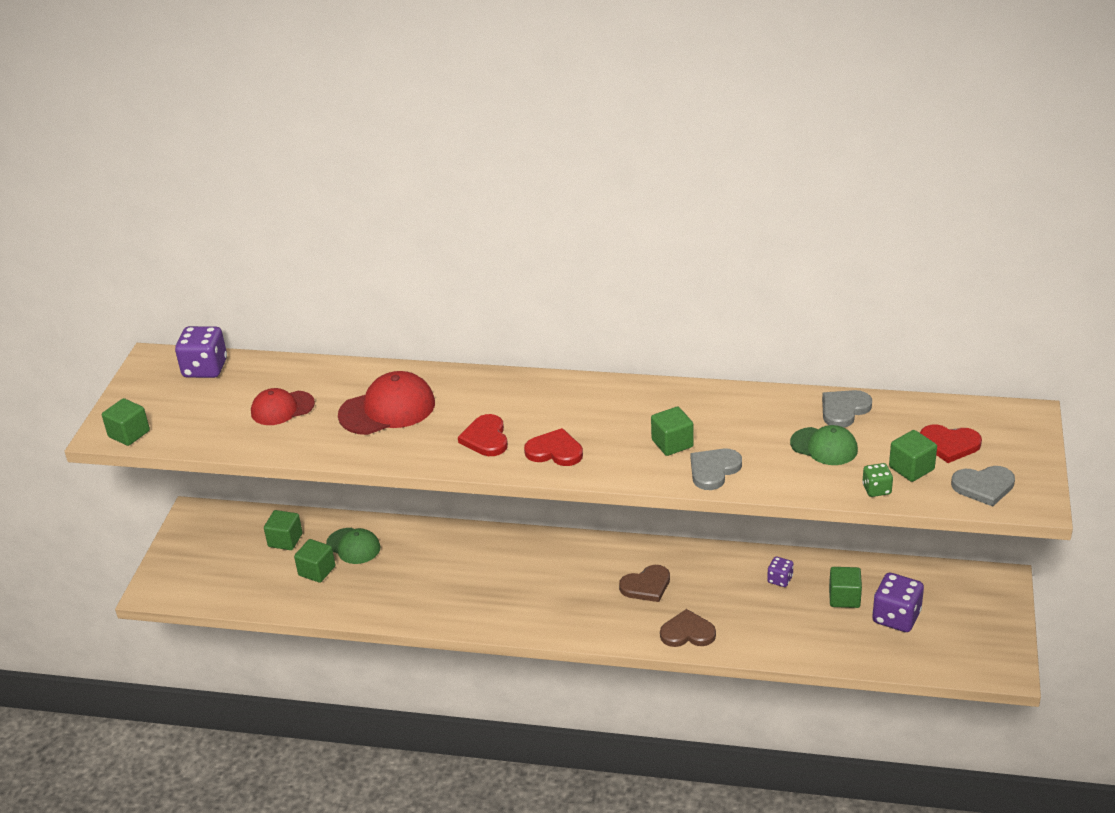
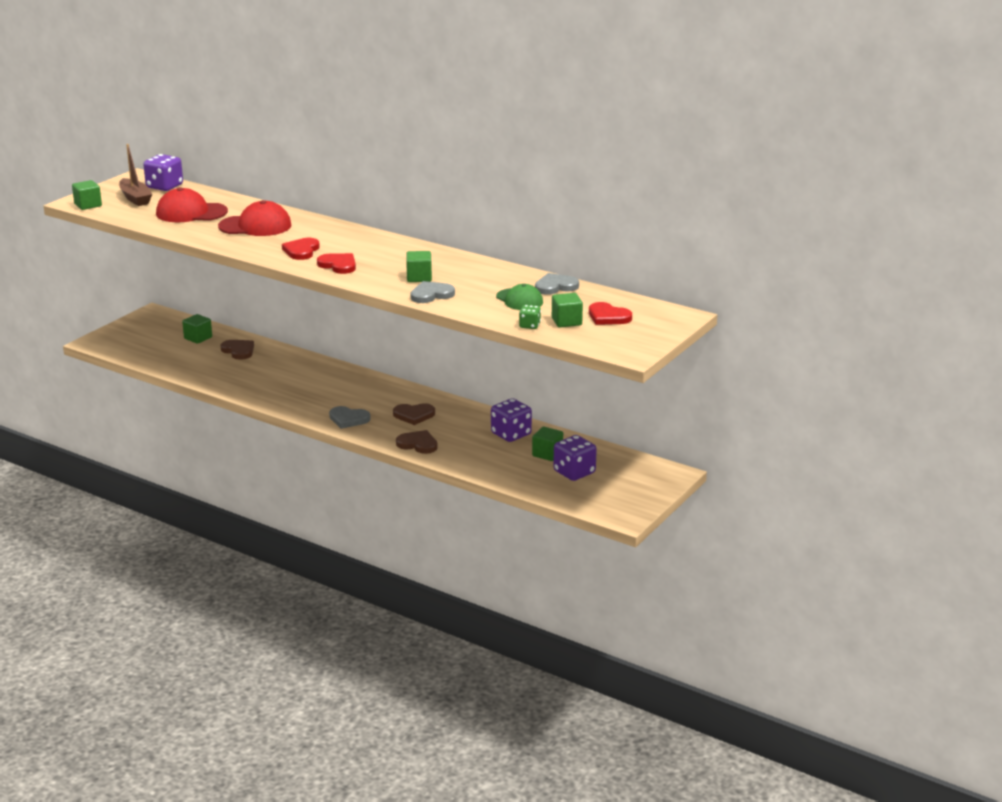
camera: 20 degrees right, 10 degrees down
red cap [251,388,315,425] -> red cap [156,187,228,222], size x1.53
green cube [294,539,335,583] -> none
green cap [326,528,380,564] -> brown heart [221,340,254,360]
purple dice [767,556,794,587] -> purple dice [491,398,532,442], size x1.86
grey heart [951,466,1015,507] -> grey heart moved to [329,406,371,429]
none -> brown boat [119,144,152,206]

